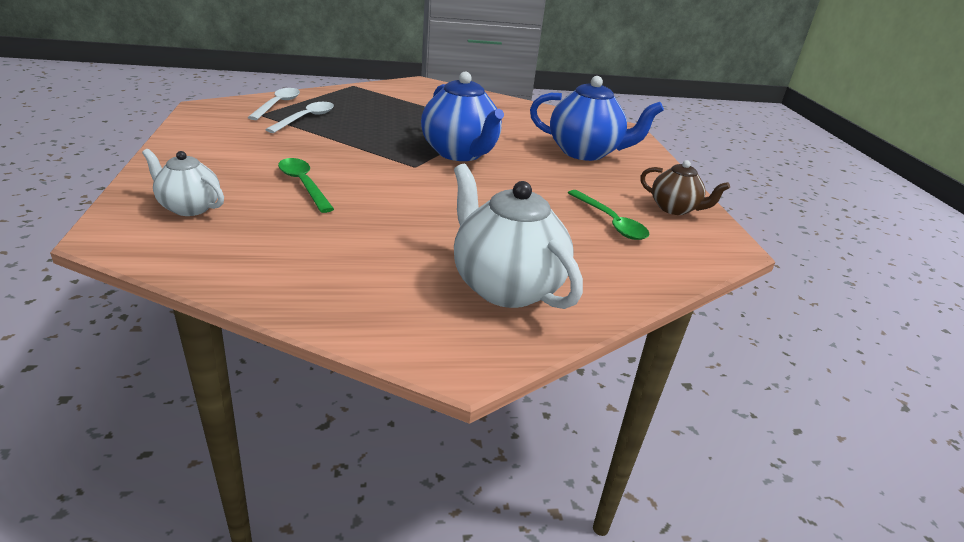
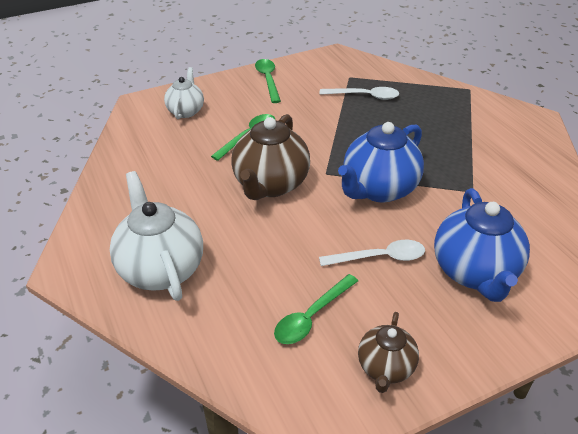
camera: 75 degrees right, 10 degrees up
white spoon [248,88,300,120] -> white spoon moved to [319,240,425,266]
white teapot [454,164,583,309] -> white teapot turned 60 degrees counterclockwise [110,171,203,301]
none -> brown teapot [231,114,310,200]
none -> green spoon [255,59,281,103]

